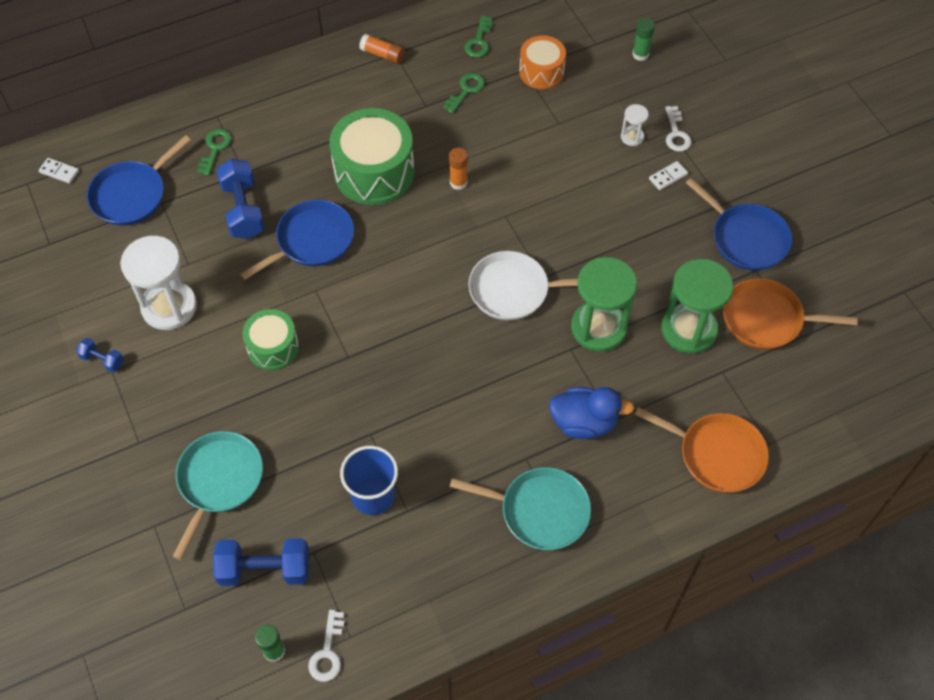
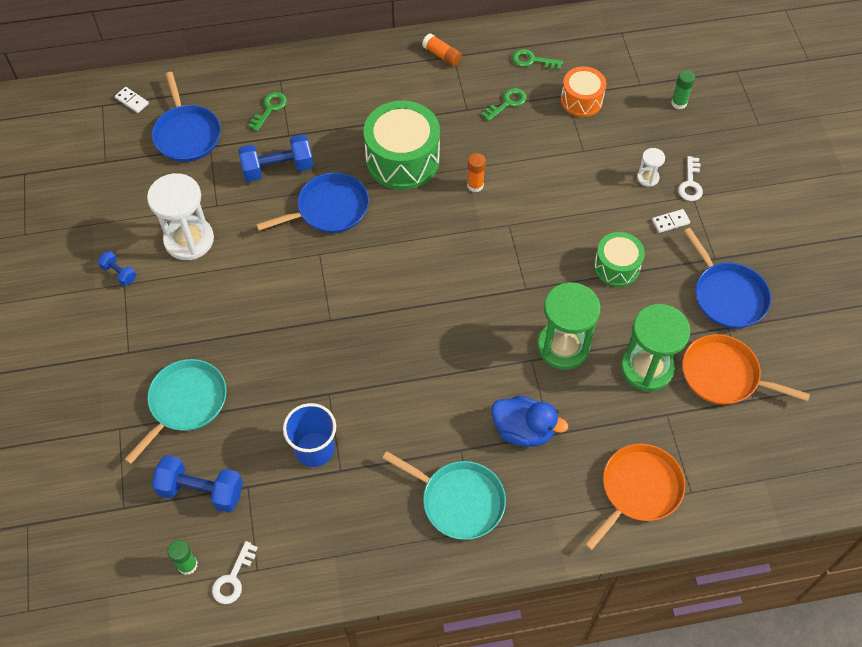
camera: 15 degrees right, 0 degrees up
blue pan [87,135,191,226] -> blue pan turned 75 degrees counterclockwise [152,72,221,162]
blue dumbbell [216,159,265,239] -> blue dumbbell turned 75 degrees clockwise [238,134,313,182]
green drum [242,309,299,370] -> green drum moved to [594,232,645,287]
green key [464,16,492,57] -> green key turned 75 degrees clockwise [512,49,563,70]
white pan [468,251,578,321] -> none
orange pan [634,407,769,493] -> orange pan turned 90 degrees counterclockwise [584,444,685,550]

